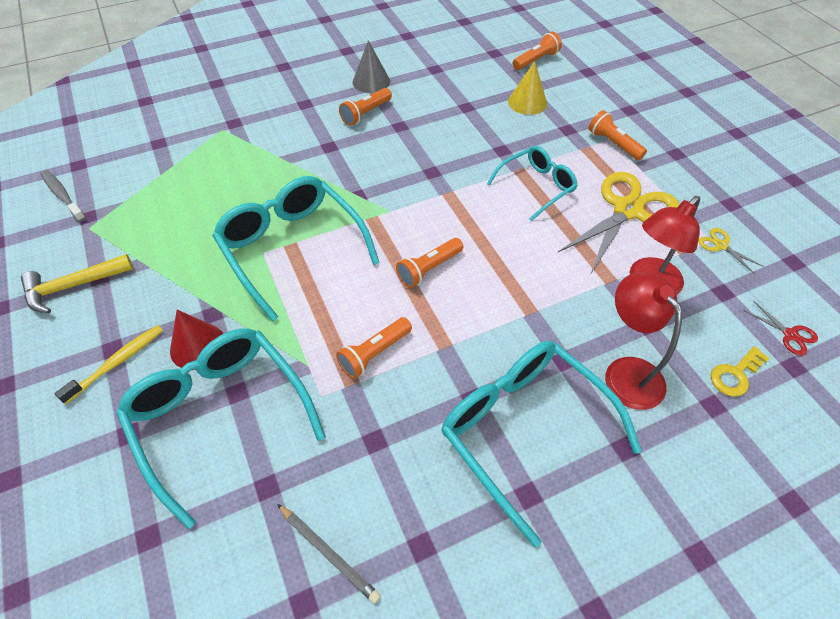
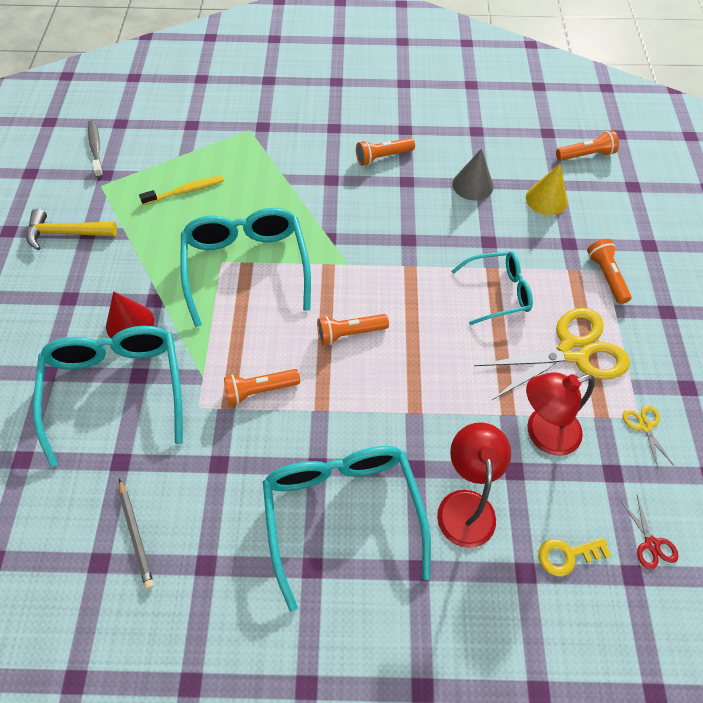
camera: 25 degrees right, 5 degrees up
yellow toothbrush [55,325,163,404] -> yellow toothbrush moved to [139,176,224,205]
grey cone [353,40,390,93] -> grey cone moved to [453,148,494,201]

